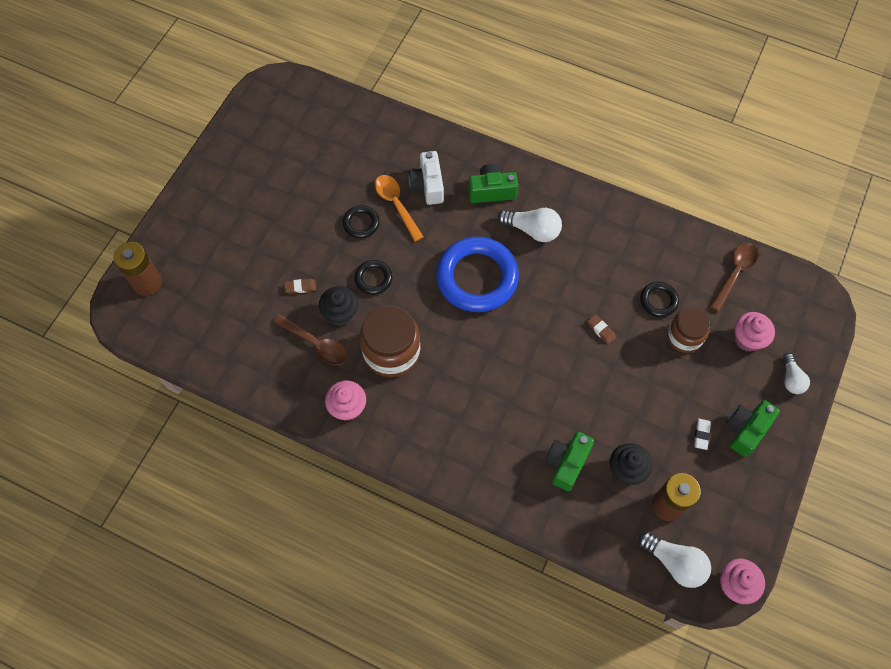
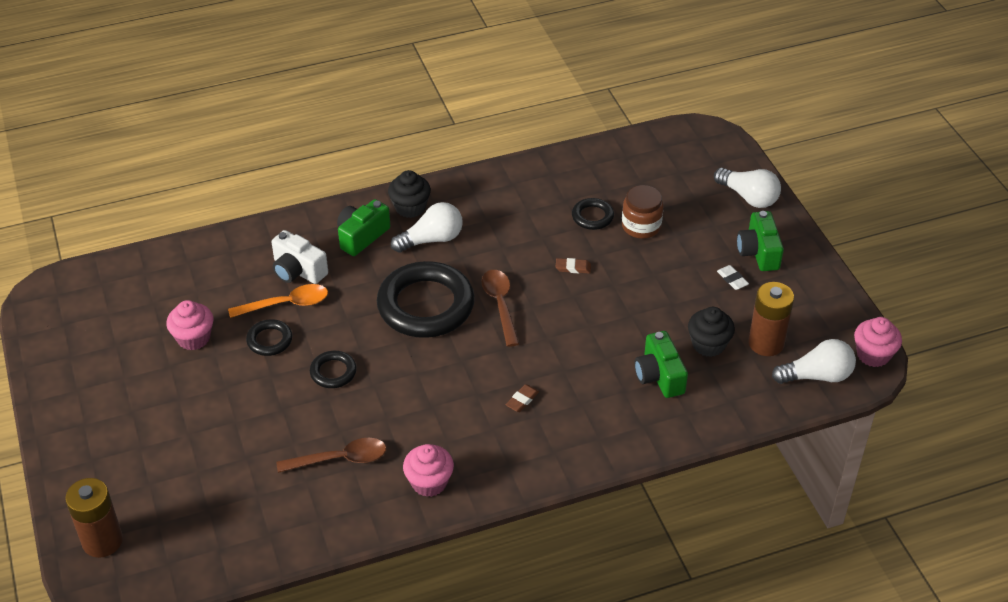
camera: 45 degrees left, 20 degrees down
brown eraser [284,279,316,294] -> brown eraser moved to [506,384,539,412]
black cupcake [319,286,358,326] -> black cupcake moved to [388,170,431,218]
brown jar [360,306,420,377] -> none
orange spoon [375,175,424,241] -> orange spoon turned 150 degrees clockwise [228,284,328,318]
blue ring [436,237,519,312] -> black ring [377,261,475,338]
brown spoon [709,243,758,312] -> brown spoon moved to [481,270,519,347]
pink cupcake [734,312,775,352] -> pink cupcake moved to [166,300,213,350]
white light bulb [783,353,810,394] -> white light bulb [714,168,781,208], size x1.54

